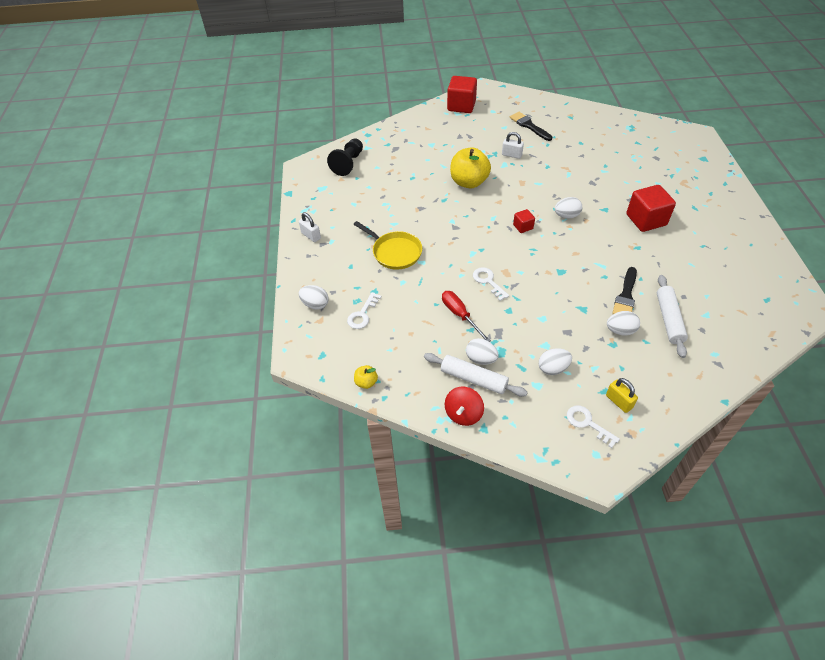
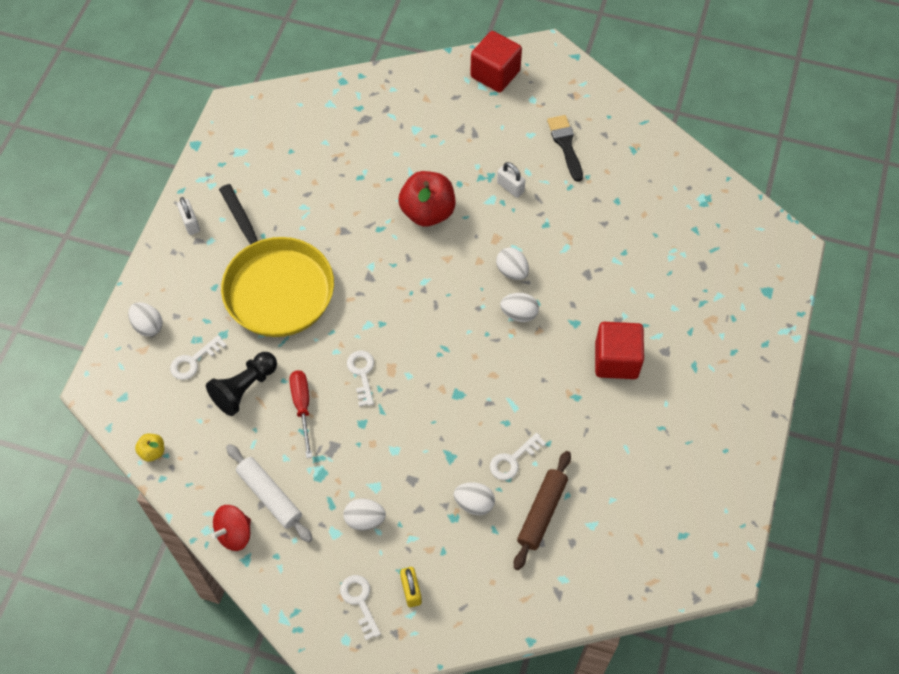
camera: 20 degrees right, 10 degrees up
black pawn [327,138,363,176] -> black pawn moved to [206,352,277,416]
yellow pan [353,221,422,270] -> yellow pan [219,184,334,337], size x1.71
yellow apple [450,147,491,189] -> red apple [398,171,455,227]
white egg [466,338,499,365] -> white egg moved to [496,247,529,280]
red cube [513,209,535,233] -> none
black brush [612,267,637,314] -> white key [490,433,546,480]
white rolling pin [657,275,688,358] -> brown rolling pin [514,451,571,570]

